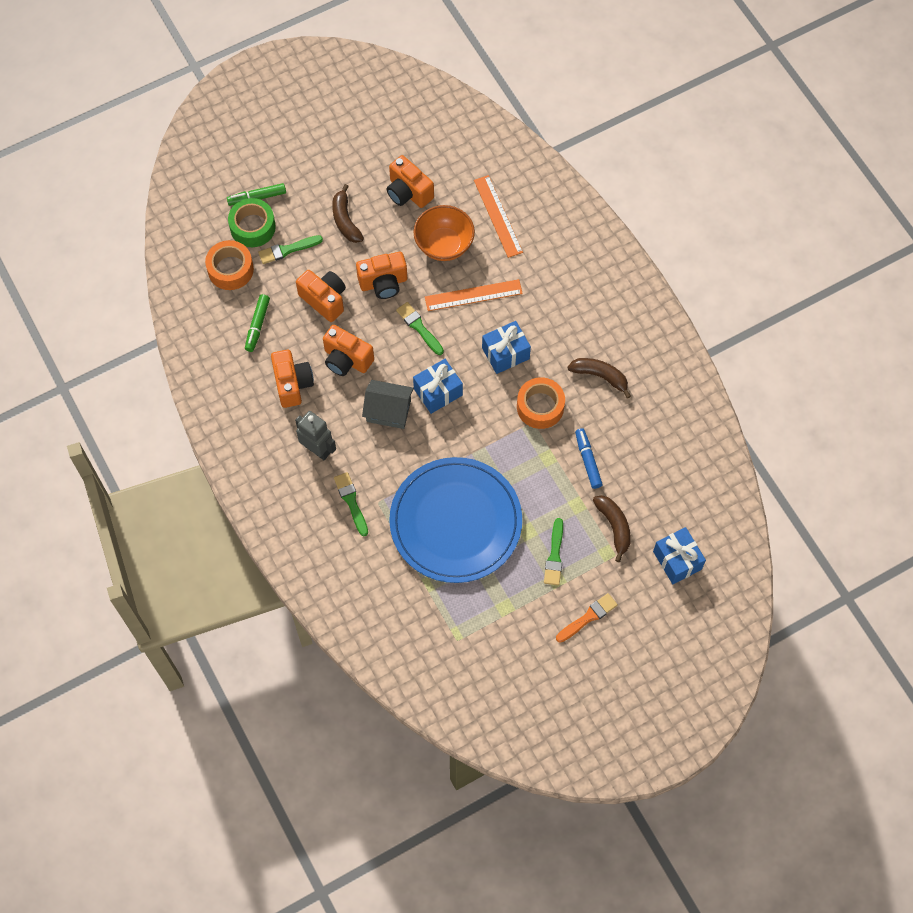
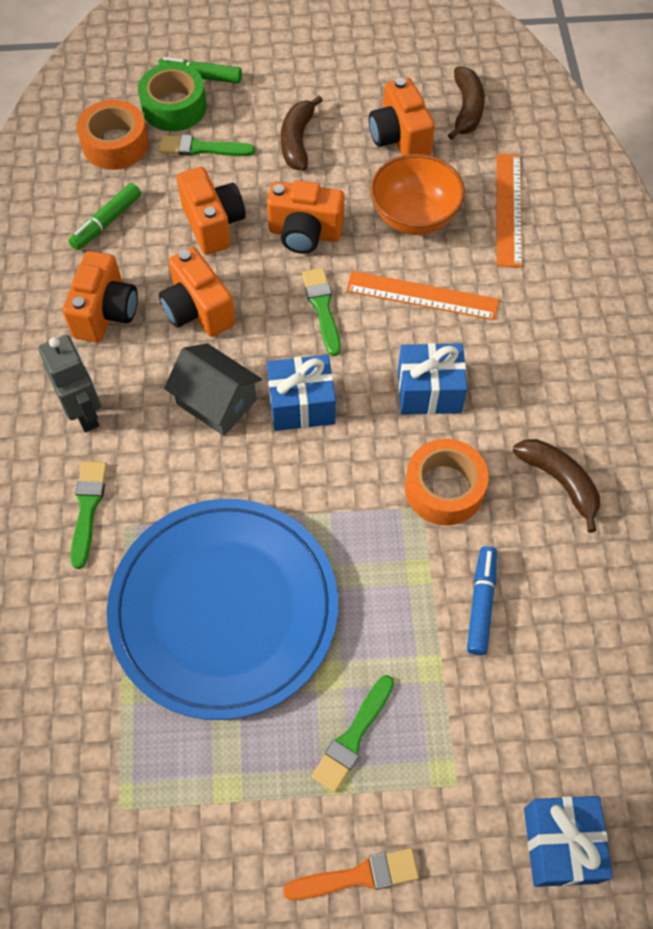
camera: 25 degrees right, 5 degrees down
brown banana [593,495,631,562] -> brown banana moved to [448,66,485,140]

